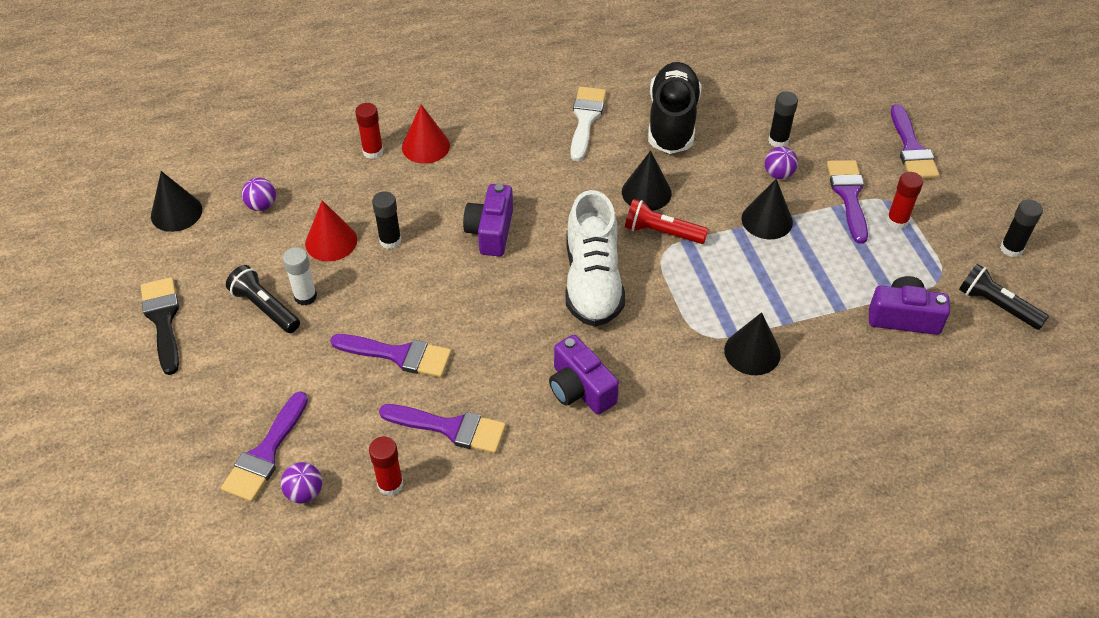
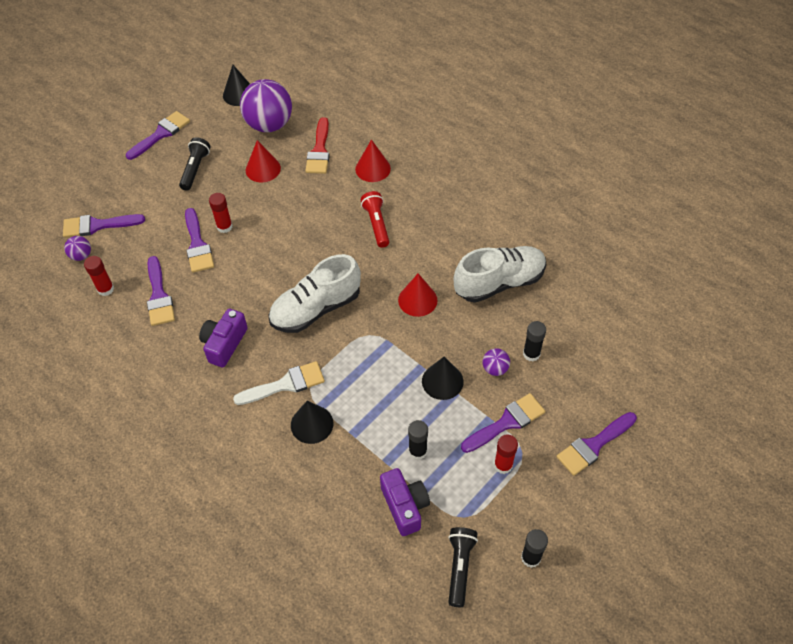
camera: 60 degrees right, 5 degrees up
black brush [141,277,179,375] -> purple brush [126,111,190,160]
purple ball [241,177,276,211] -> purple ball [240,79,292,132], size x2.25
white glue stick [283,247,317,306] -> none
red glue stick [355,103,383,159] -> red glue stick moved to [209,193,232,233]
black glue stick [372,191,401,249] -> black glue stick moved to [408,420,428,460]
purple camera [463,184,513,256] -> none
white brush [570,86,606,161] -> white brush moved to [233,361,325,405]
black cone [622,151,672,211] -> red cone [398,273,438,317]
red flashlight [625,199,709,244] -> red flashlight moved to [361,191,389,248]
black shoe [648,62,702,154] -> white shoe [454,246,546,303]
none -> red brush [305,117,330,174]

